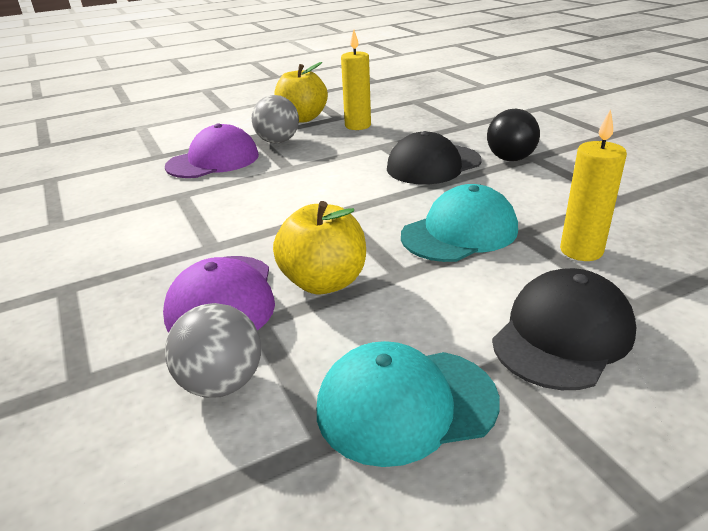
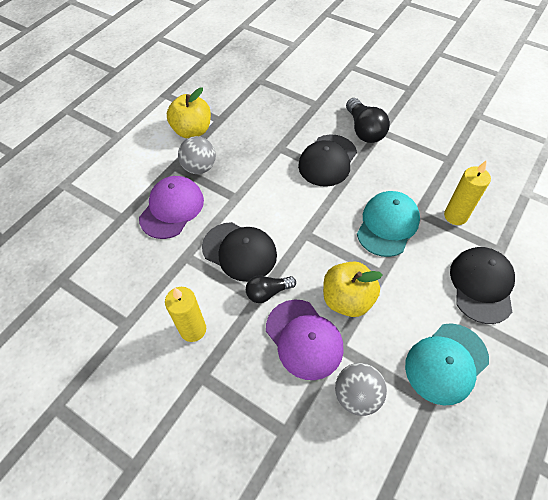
camera: 30 degrees left, 25 degrees up
yellow candle [341,30,371,130] -> yellow candle moved to [165,287,206,342]
none -> black cap [202,222,277,282]
none -> black light bulb [246,275,296,303]

